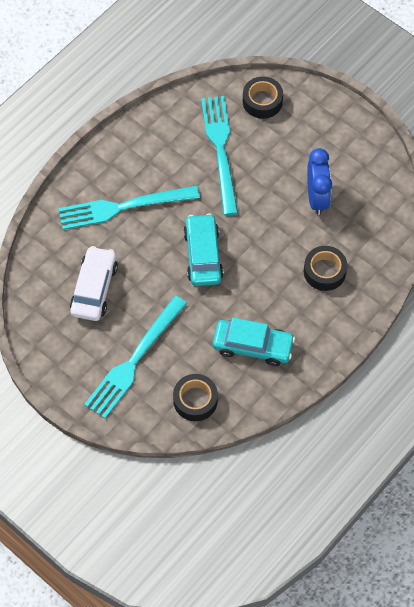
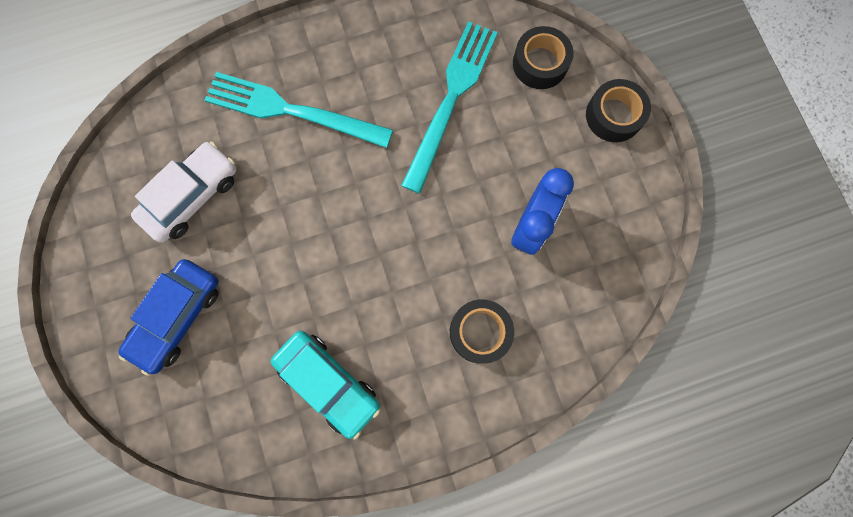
camera: 30 degrees right, 15 degrees up
turquoise fork [84,296,187,418] -> blue car [118,259,219,376]
black tape [173,374,218,421] -> black tape moved to [586,79,651,142]
turquoise car [183,213,224,286] -> none

